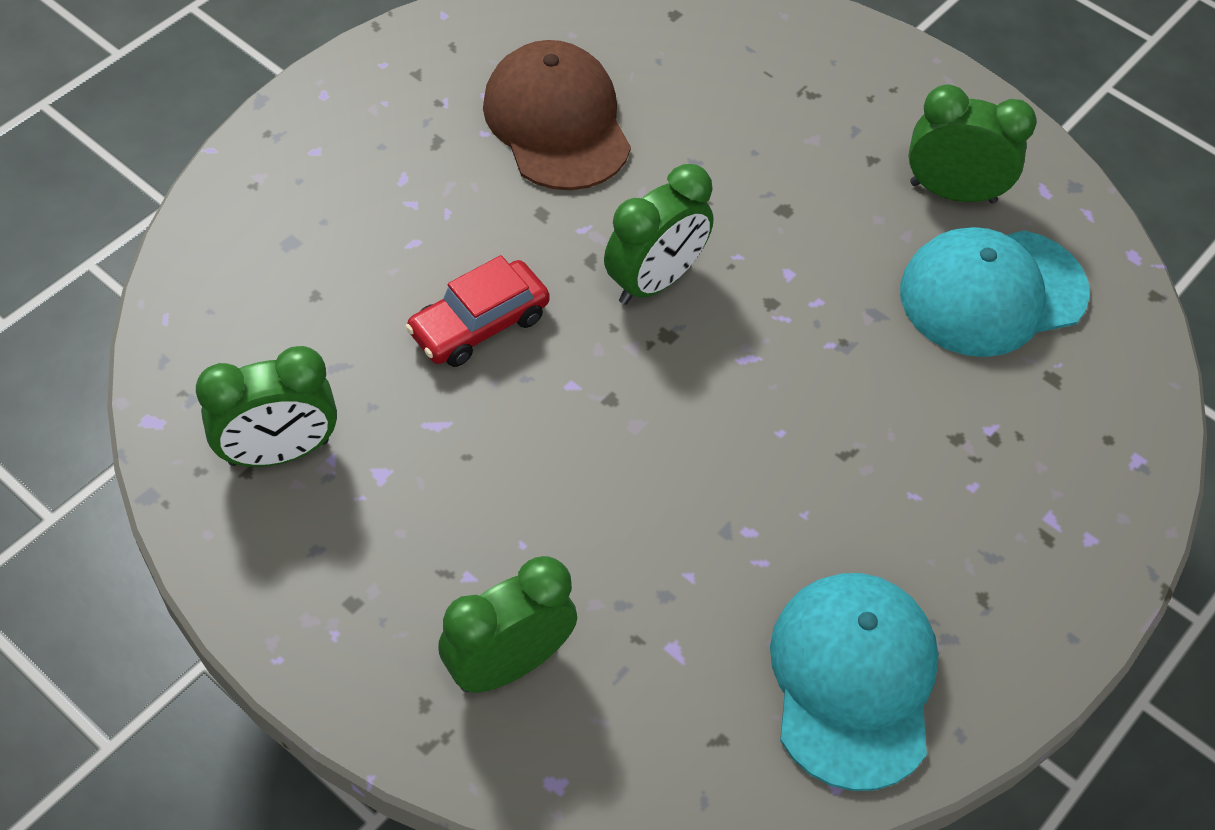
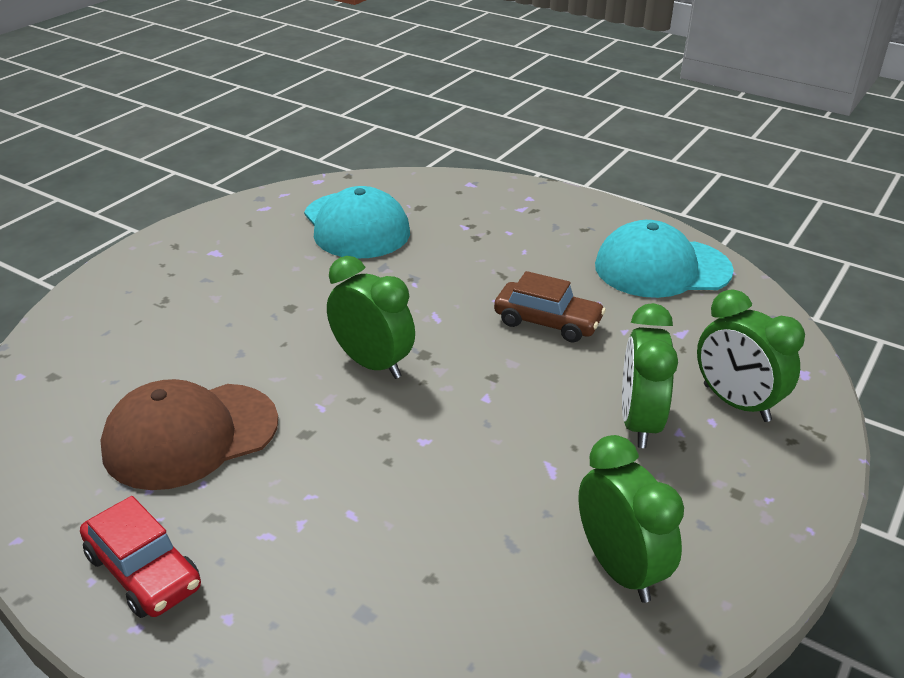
camera: 95 degrees left, 20 degrees down
red car [405,255,550,367] -> red car moved to [80,496,201,618]
green clock [908,84,1037,204] -> green clock moved to [622,303,678,448]
none -> brown car [494,271,606,343]

